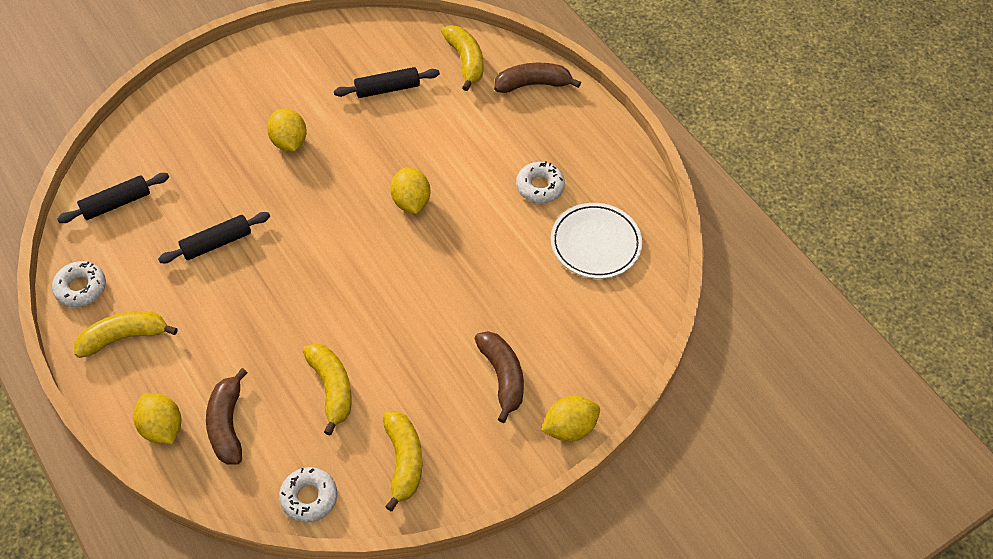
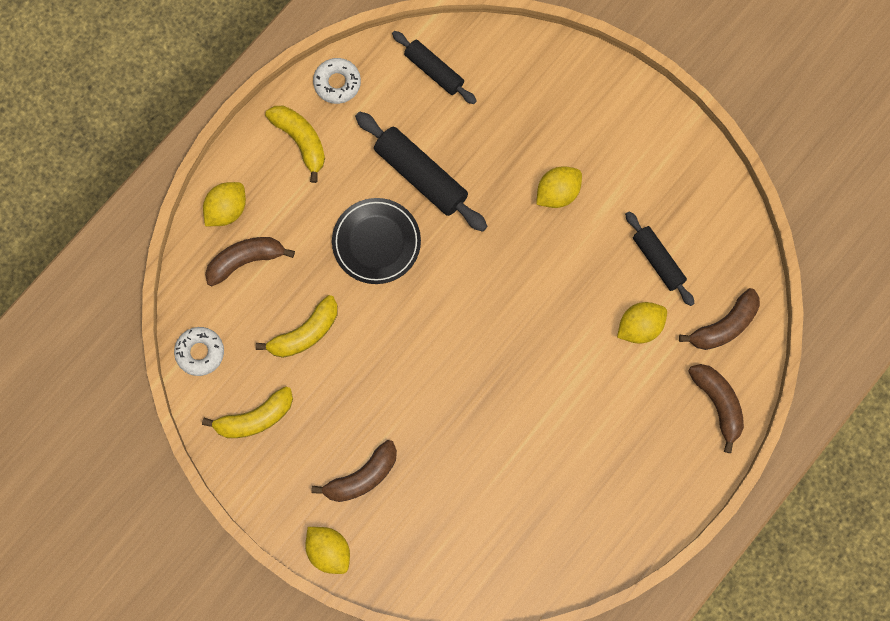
camera: 75 degrees right, 20 degrees up
black rolling pin [158,212,270,263] -> black rolling pin [355,112,487,232], size x1.55
yellow lemon [390,167,430,214] -> yellow lemon moved to [617,302,667,344]
yellow banana [441,25,483,91] -> brown banana [679,288,760,350]
white donut [516,161,565,203] -> none
white plate [551,203,642,279] -> none
none -> black plate [332,198,421,284]

